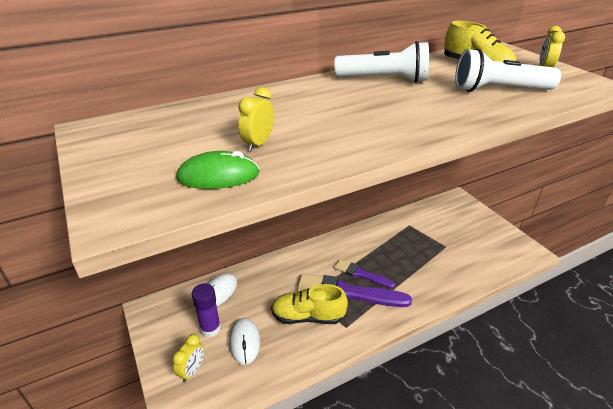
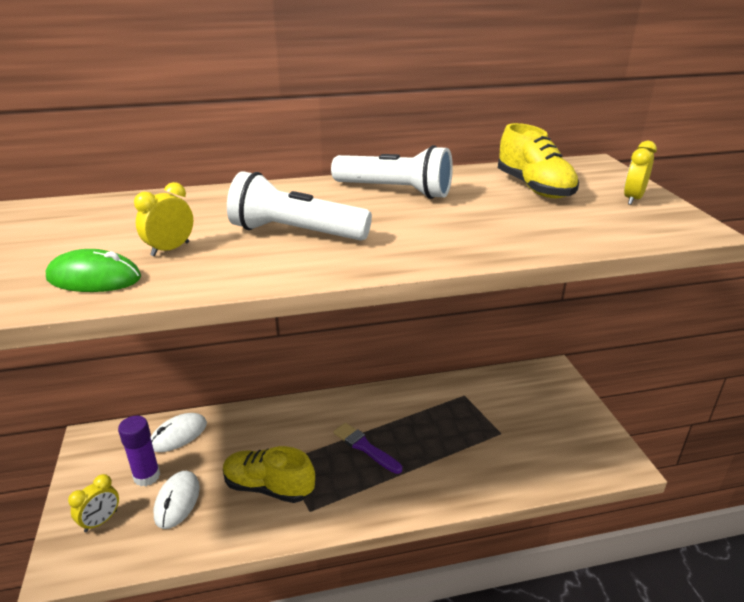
camera: 15 degrees right, 5 degrees down
purple brush [297,273,412,307] -> none
white flashlight [455,49,561,92] -> white flashlight moved to [227,171,372,241]

